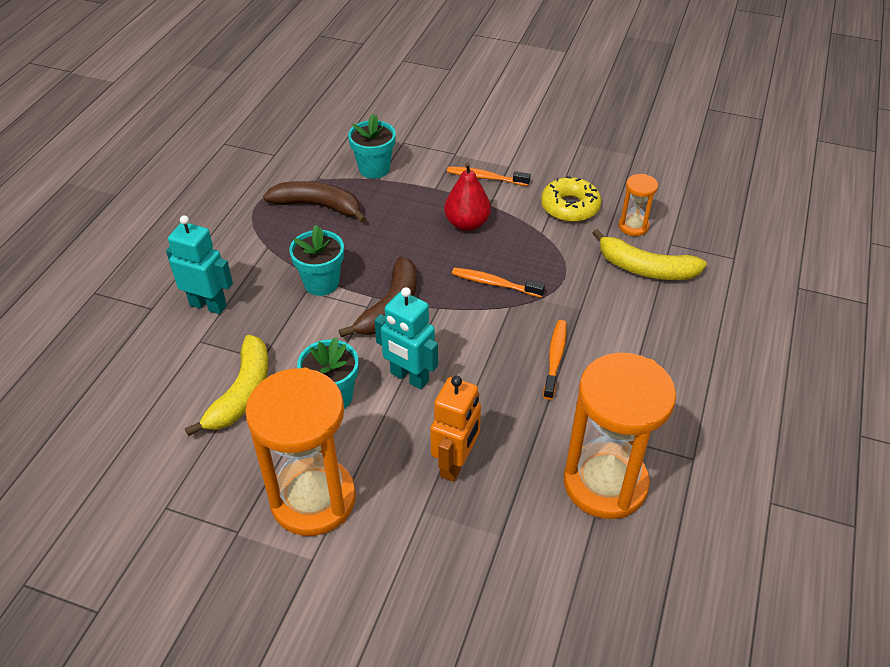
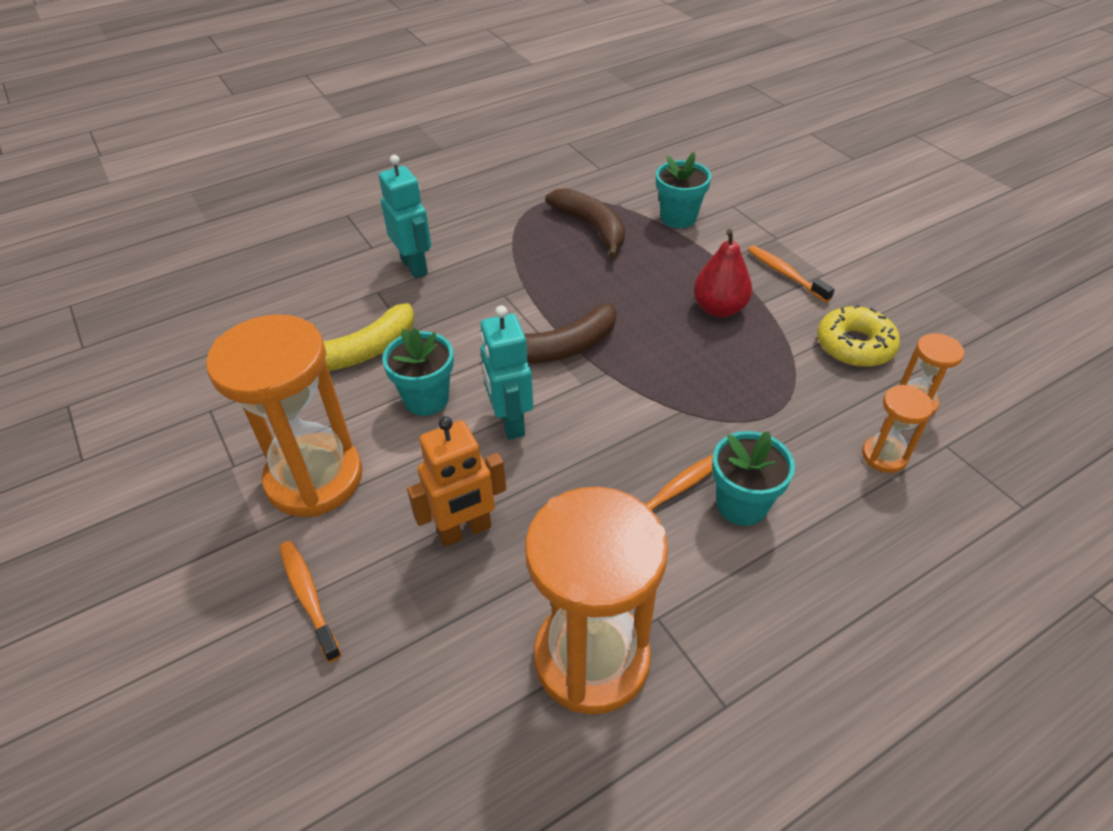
camera: 40 degrees right, 0 degrees up
turquoise flower pot [289,225,344,296] -> turquoise flower pot moved to [712,431,795,526]
orange toothbrush [452,268,545,298] -> orange toothbrush moved to [279,541,342,662]
yellow banana [593,229,707,280] -> orange hourglass [862,385,934,473]

